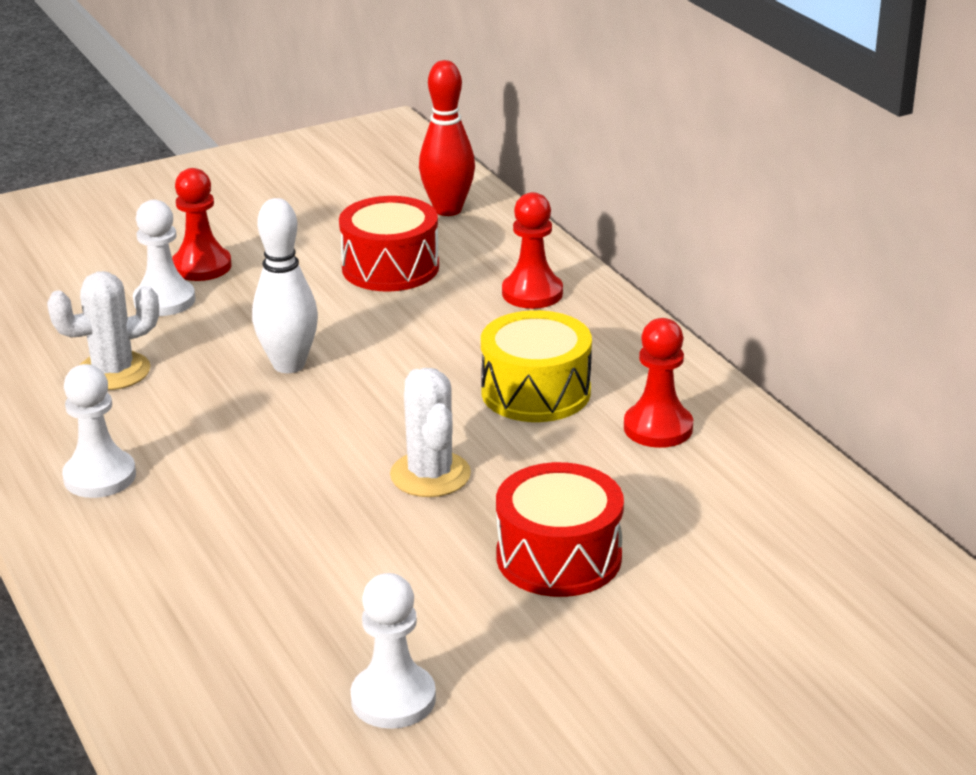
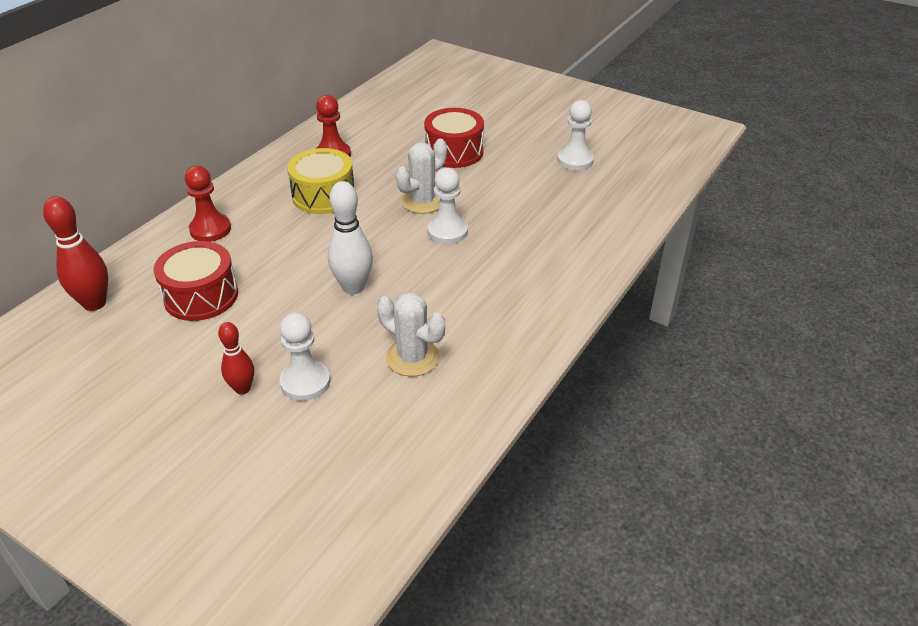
camera: 120 degrees left, 10 degrees up
white pawn [62,364,136,498] -> white pawn moved to [427,168,468,244]
red pawn [172,168,232,281] -> red bowling pin [218,322,254,395]

